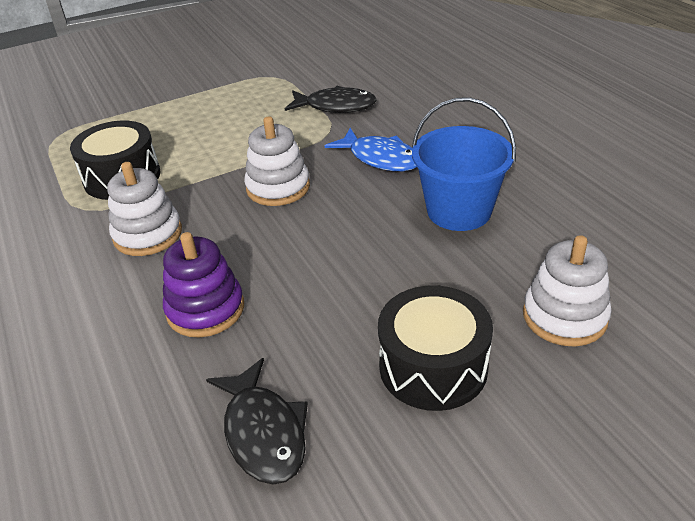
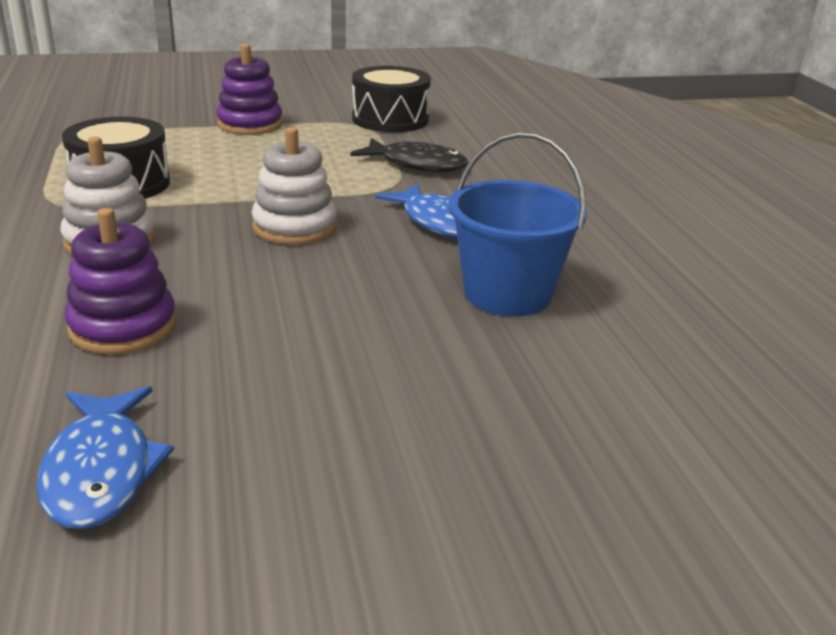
camera: 10 degrees right, 10 degrees down
black fish [206,358,308,485] -> blue fish [36,386,174,529]
black drum [378,285,493,411] -> black drum moved to [352,66,431,132]
white stacking toy [523,235,612,347] -> none
none -> purple stacking toy [216,44,283,135]

